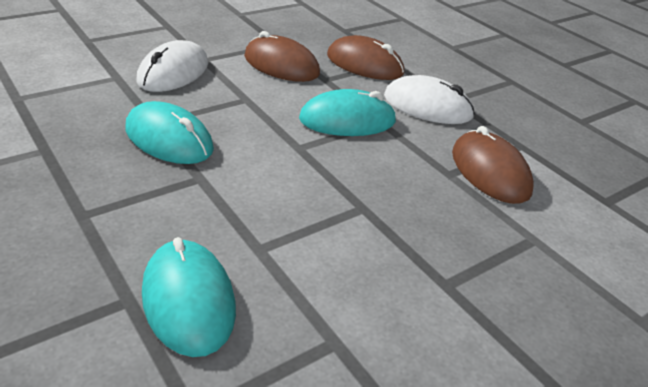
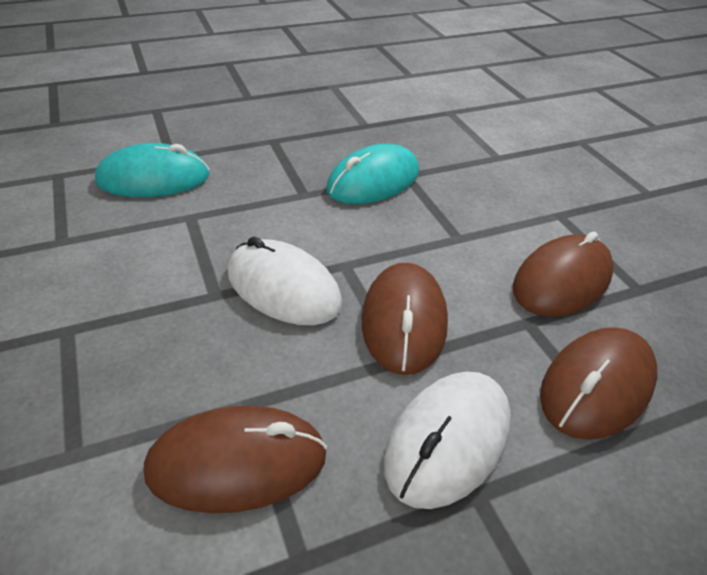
camera: 105 degrees right, 5 degrees up
white mouse [137,40,208,92] -> white mouse moved to [228,237,342,325]
turquoise mouse [299,89,397,136] -> brown mouse [362,263,448,375]

